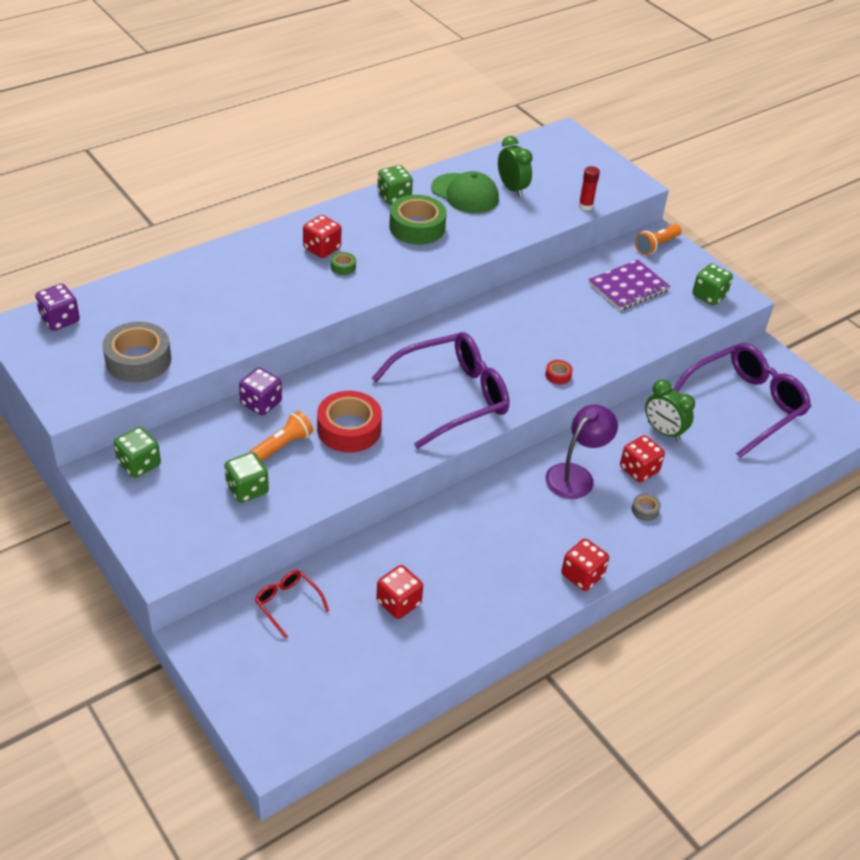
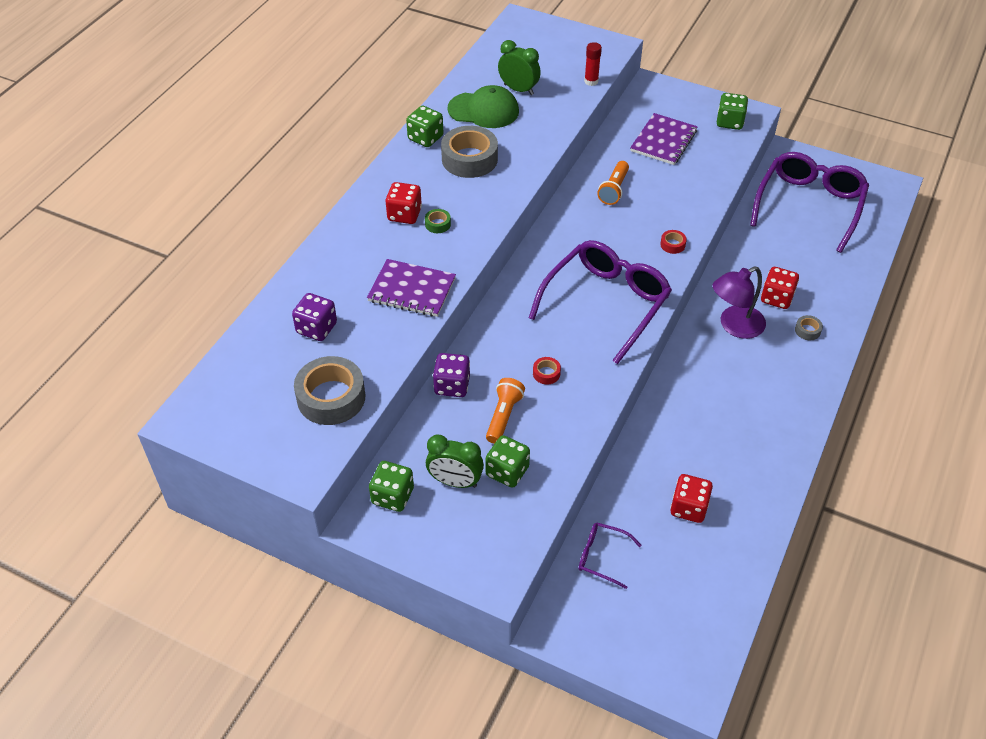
camera: 25 degrees left, 5 degrees up
purple dice [35,284,80,331] -> purple dice moved to [292,293,337,341]
red glasses [255,570,329,639] -> purple glasses [579,523,642,589]
red tape [317,391,382,453] -> red tape [533,357,561,384], size x0.43
green tape [389,195,447,245] -> grey tape [441,126,498,178]
purple lamp [545,405,618,499] -> purple lamp turned 135 degrees counterclockwise [713,266,766,339]
red dice [561,539,609,591] -> none
orange flashlight [635,224,682,255] -> orange flashlight moved to [597,161,629,205]
green clock [645,379,695,441] -> green clock moved to [426,435,484,488]
none -> purple notebook [367,259,456,317]

